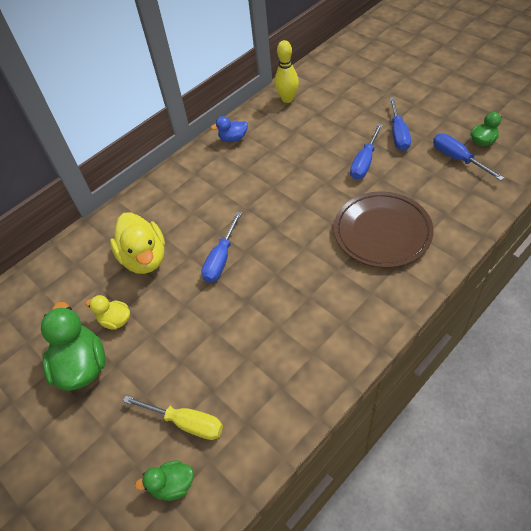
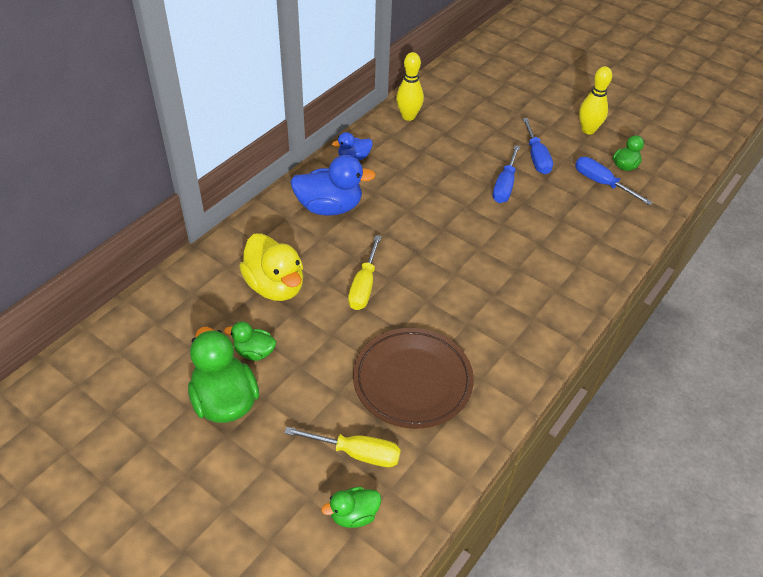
camera: 15 degrees left, 5 degrees down
yellow duck [85,295,130,330] -> green duck [224,321,276,361]
blue screwdriver [201,212,242,283] -> yellow screwdriver [348,235,381,310]
brown plate [334,191,434,268] -> brown plate moved to [353,328,474,429]
none -> blue duck [290,155,376,216]
none -> yellow bowling pin [579,66,612,134]

